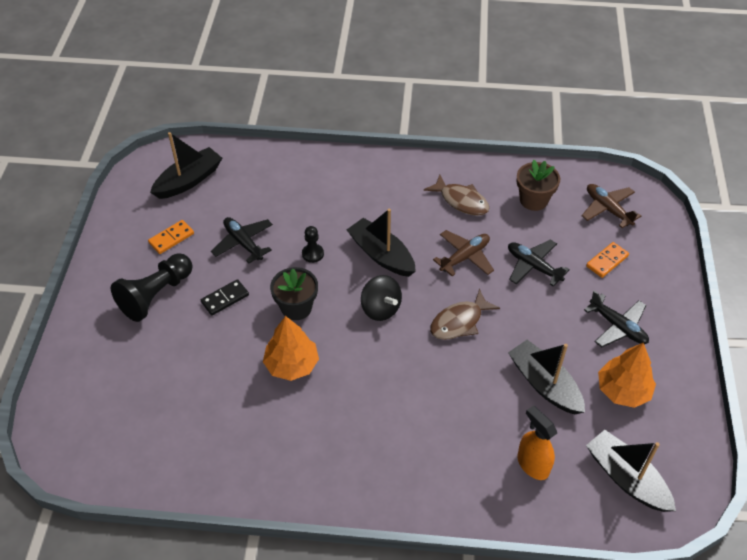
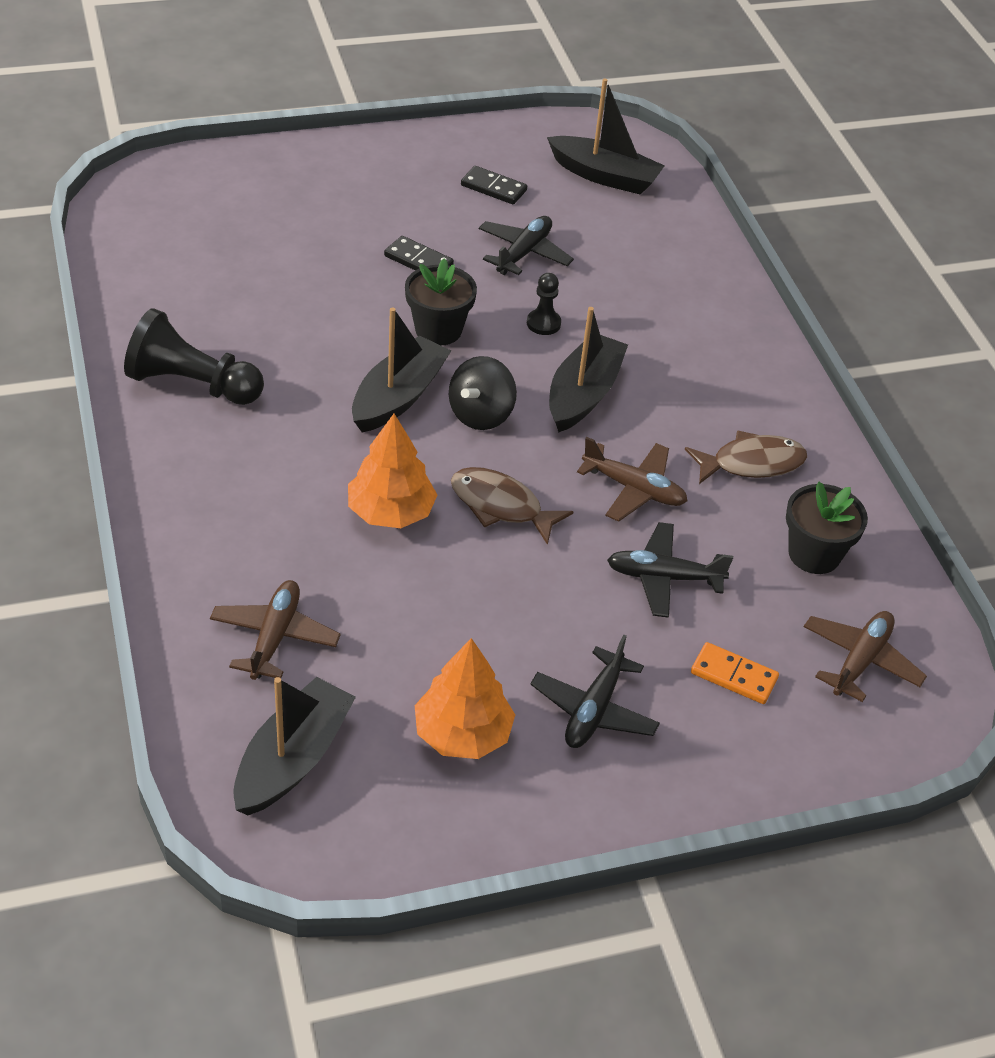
camera: 65 degrees right, 5 degrees down
black pawn [111,253,193,322] -> black pawn moved to [124,308,264,405]
orange domino [148,220,194,254] -> black domino [461,166,527,204]
orange tree [263,316,319,381] -> orange tree moved to [348,414,437,528]
brown fish [424,175,490,216] -> brown fish turned 120 degrees counterclockwise [685,430,807,484]
black plane [508,239,570,286] -> black plane turned 105 degrees counterclockwise [607,522,733,618]
black boat [508,340,585,414] -> black boat moved to [352,307,451,433]
brown flower pot [516,160,560,211] -> black flower pot [786,482,868,574]
orange spray bottle [517,405,557,480] -> brown plane [210,580,341,680]

